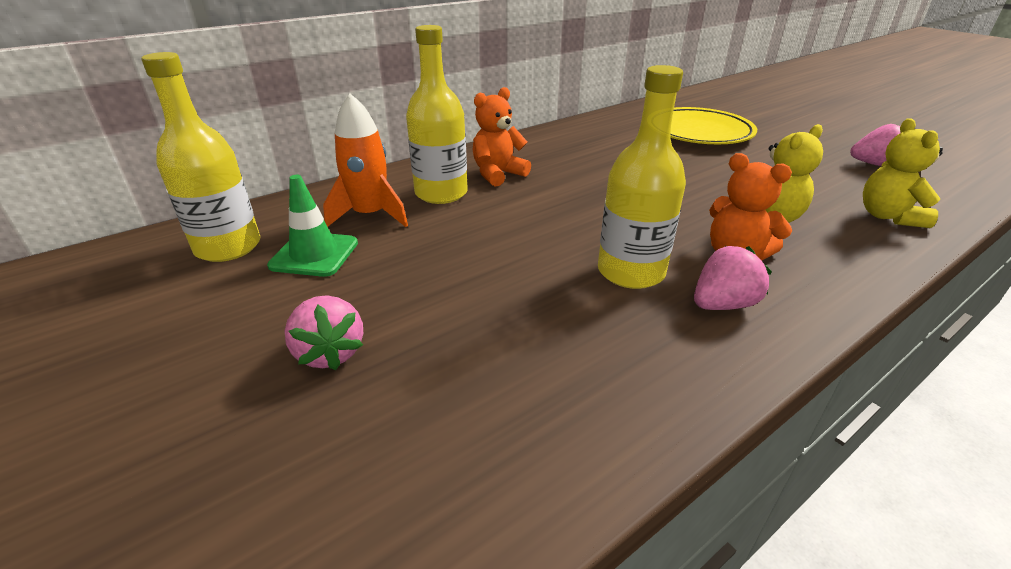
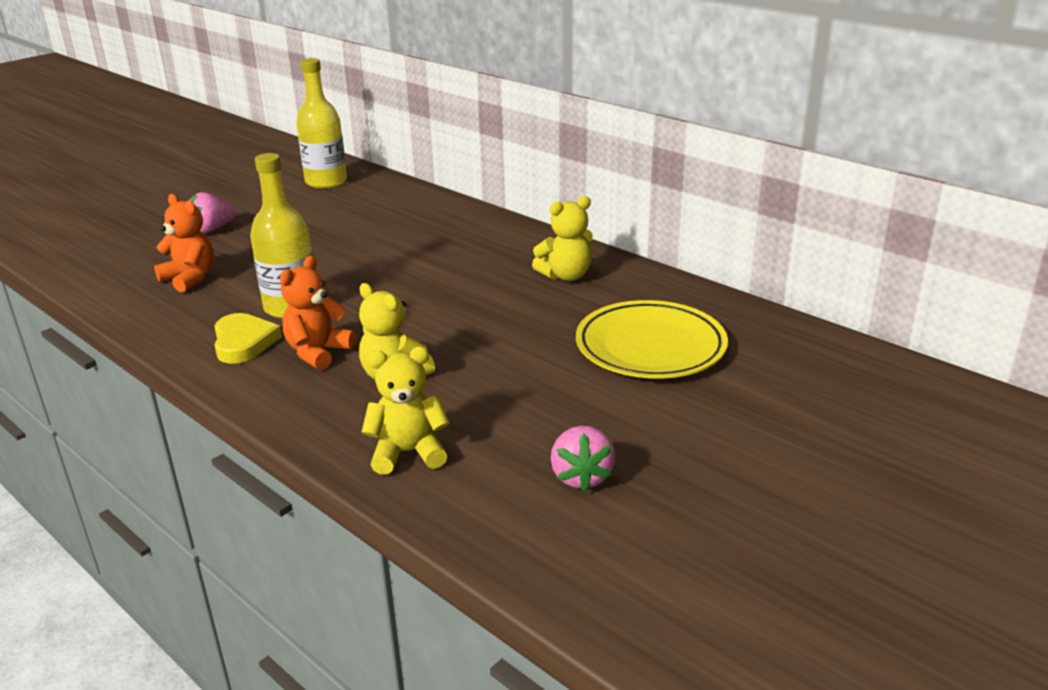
camera: 80 degrees right, 5 degrees down
green traffic cone [267,175,358,277] -> none
orange rocket [323,94,408,227] -> none
yellow bottle [406,25,468,204] -> none
orange teddy bear [473,87,531,187] -> orange teddy bear moved to [154,194,214,292]
pink strawberry [694,246,772,310] -> yellow heart [214,313,282,364]
none -> yellow teddy bear [532,196,593,281]

